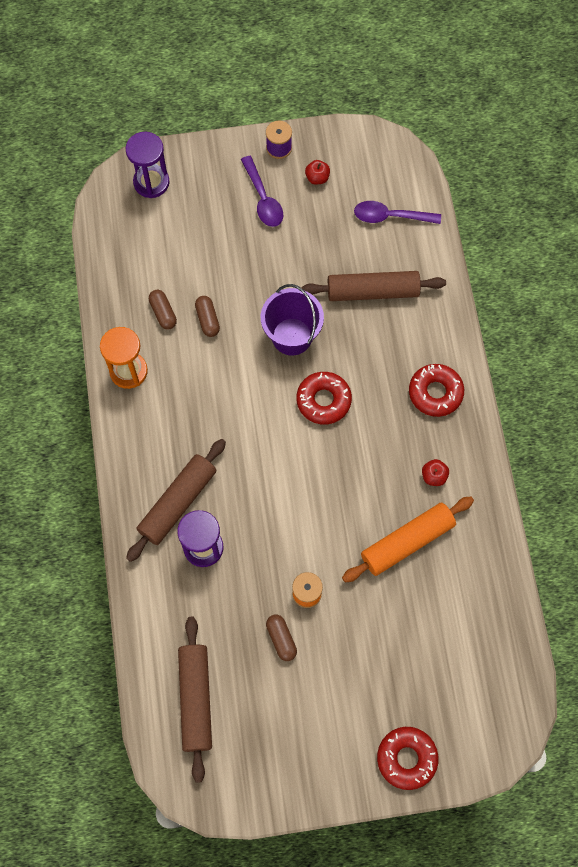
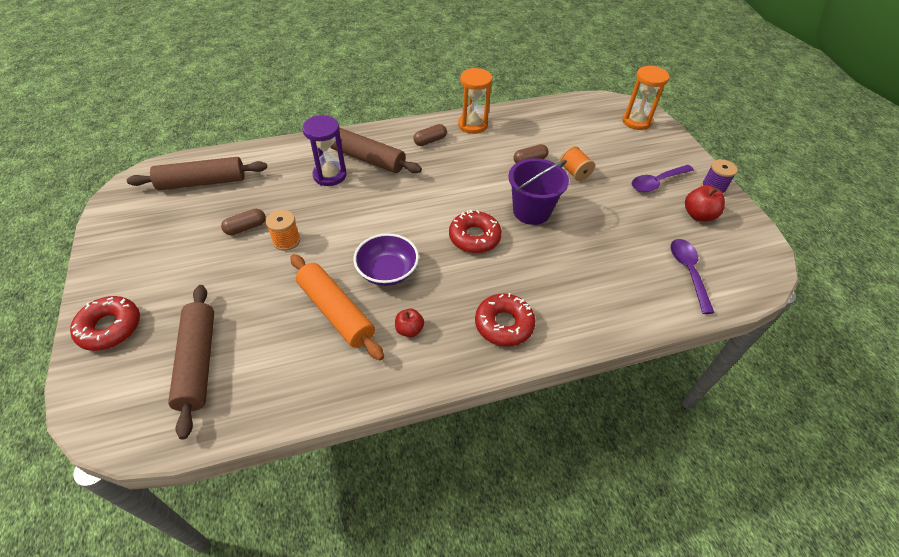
camera: 80 degrees right, 20 degrees down
purple hourglass [126,132,170,198] -> orange hourglass [622,66,669,130]
brown capsule [149,290,177,330] -> brown capsule moved to [413,124,447,146]
brown rolling pin [301,271,446,301] -> brown rolling pin moved to [168,285,214,439]
red apple [305,160,330,185] -> red apple [685,185,725,222], size x1.52
none -> purple bowl [354,233,419,286]
none -> orange spool [560,146,595,181]

